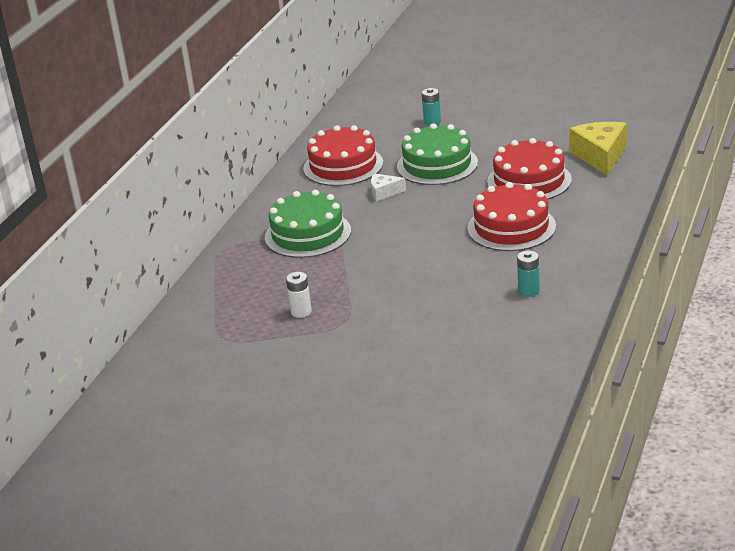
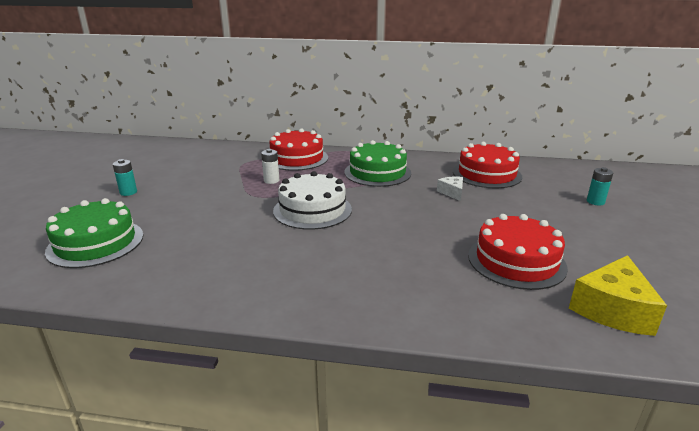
camera: 75 degrees right, 5 degrees down
green cake [397,123,478,185] -> green cake moved to [45,198,144,268]
red cake [467,182,556,251] -> red cake moved to [269,128,328,171]
turquoise battery [517,250,540,297] -> turquoise battery moved to [113,159,137,196]
yellow cheese [569,122,627,176] -> yellow cheese turned 135 degrees clockwise [569,255,667,336]
none -> white cake [273,171,352,230]

